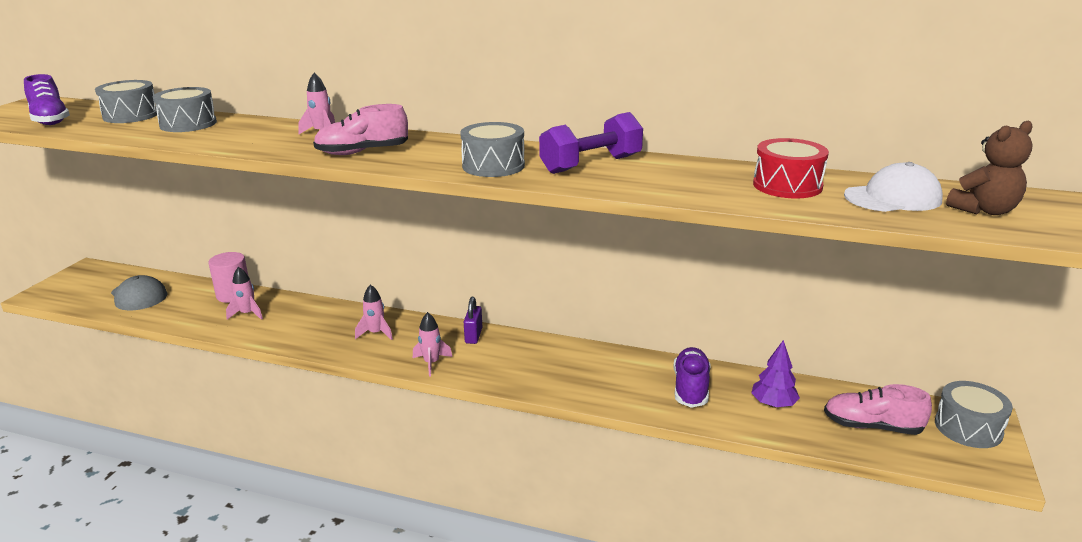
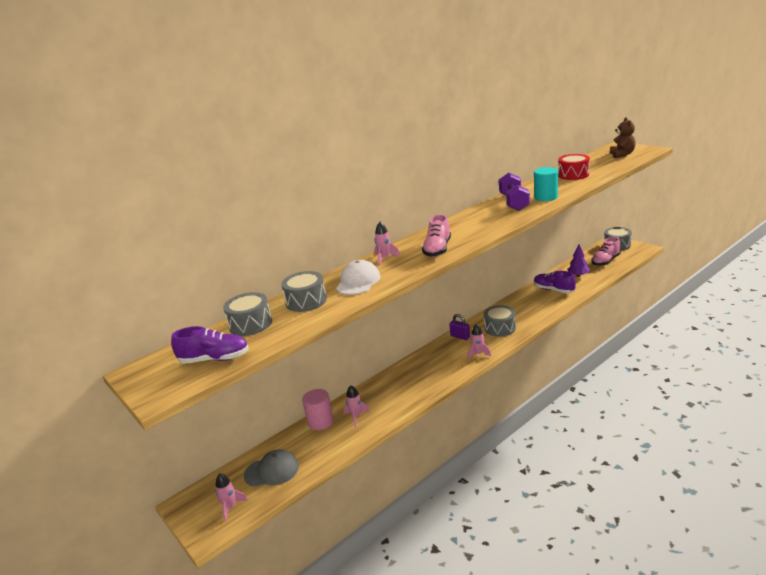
camera: 55 degrees left, 0 degrees up
pink rocket [355,285,393,340] -> pink rocket moved to [216,473,248,522]
grey drum [460,122,525,177] -> grey drum moved to [484,305,516,337]
white cap [844,162,943,212] -> white cap moved to [336,260,380,295]
none -> turquoise cylinder [534,167,558,201]

